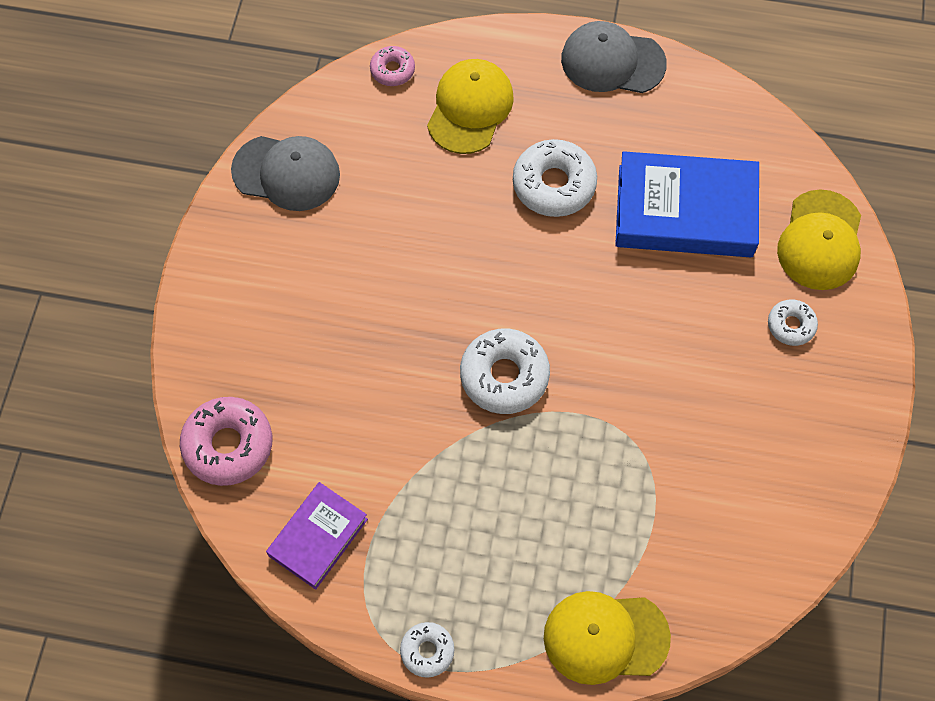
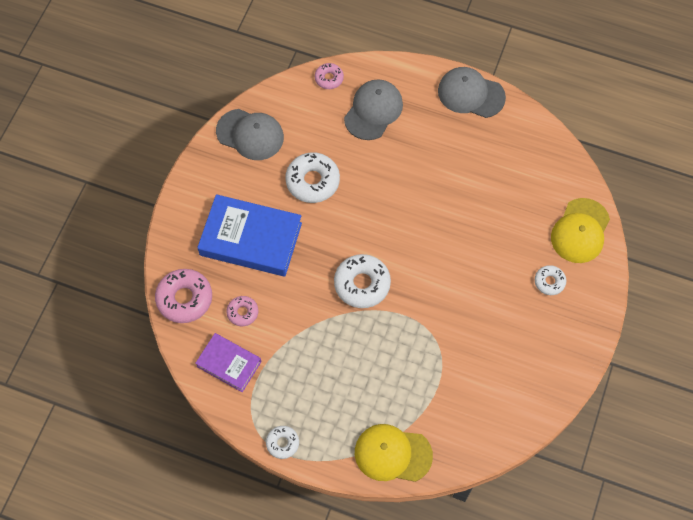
camera: 10 degrees right, 0 degrees up
purple book [266,482,368,590] -> purple book turned 75 degrees clockwise [195,333,261,392]
yellow cap [427,59,514,154] -> grey cap [344,80,403,140]
white donut [513,139,597,217] -> white donut moved to [285,152,340,203]
blue book [615,151,759,257] -> blue book moved to [197,194,302,277]
none -> pink donut [226,296,258,326]

